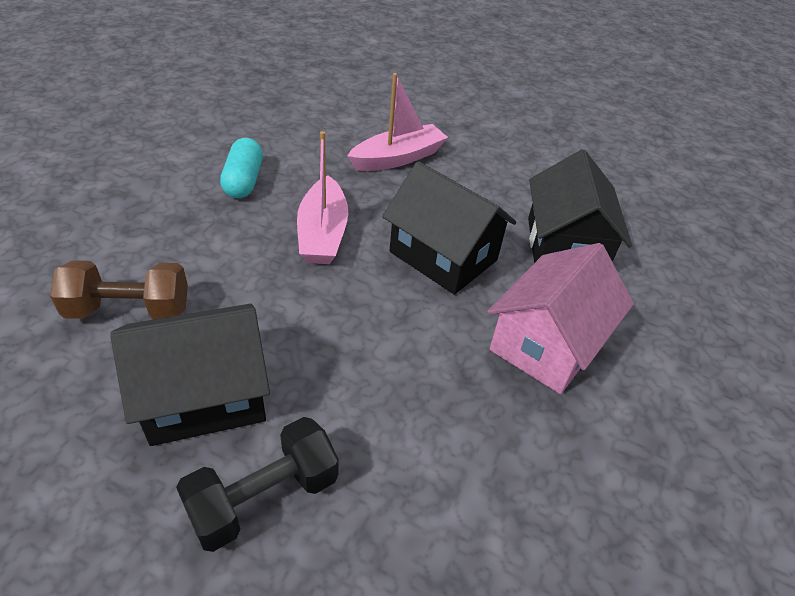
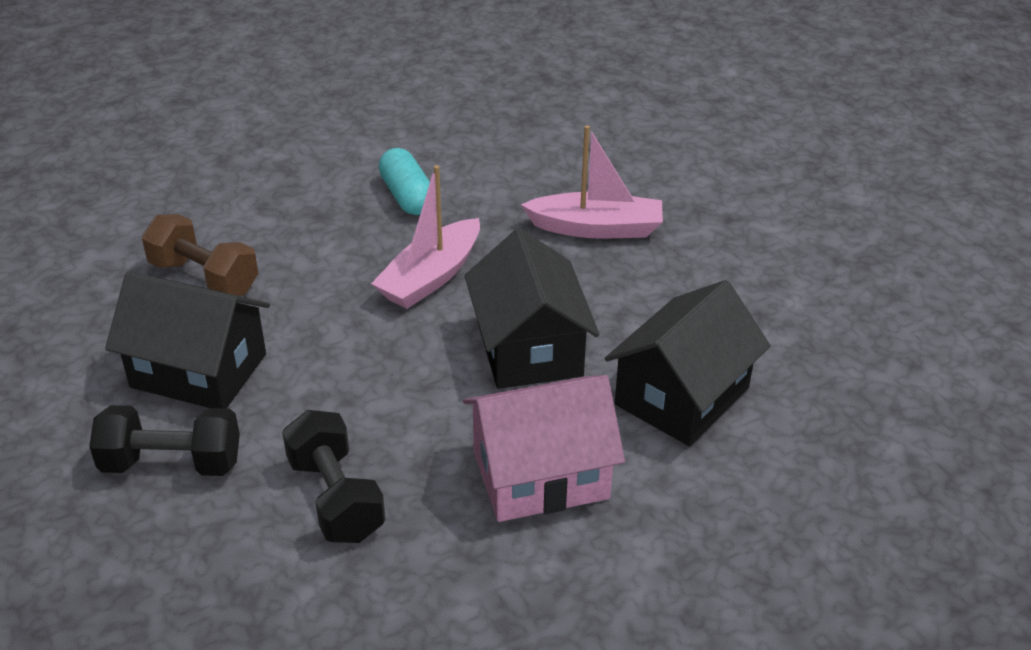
camera: 40 degrees right, 5 degrees down
turquoise capsule [220,138,263,198] -> turquoise capsule turned 60 degrees counterclockwise [379,148,430,215]
none -> black dumbbell [282,410,386,543]

